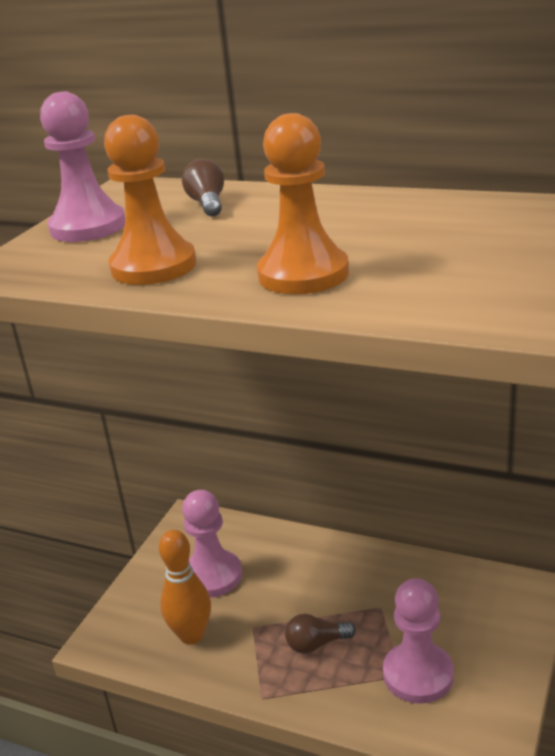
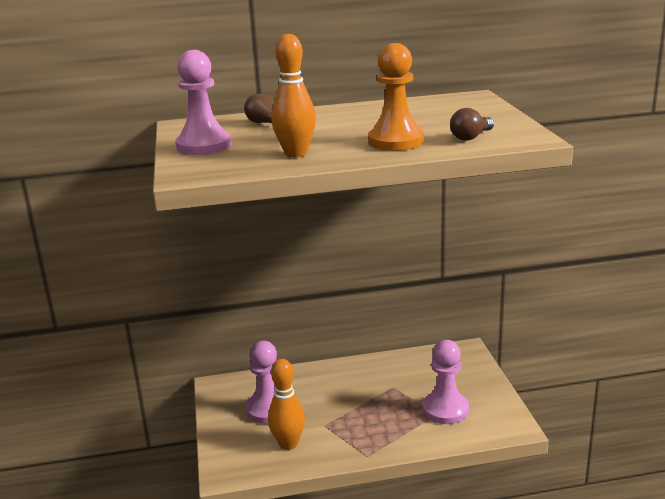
camera: 35 degrees left, 5 degrees down
orange pawn [104,115,197,285] -> orange bowling pin [271,34,316,158]
brown light bulb [285,614,356,654] -> brown light bulb moved to [450,108,494,141]

